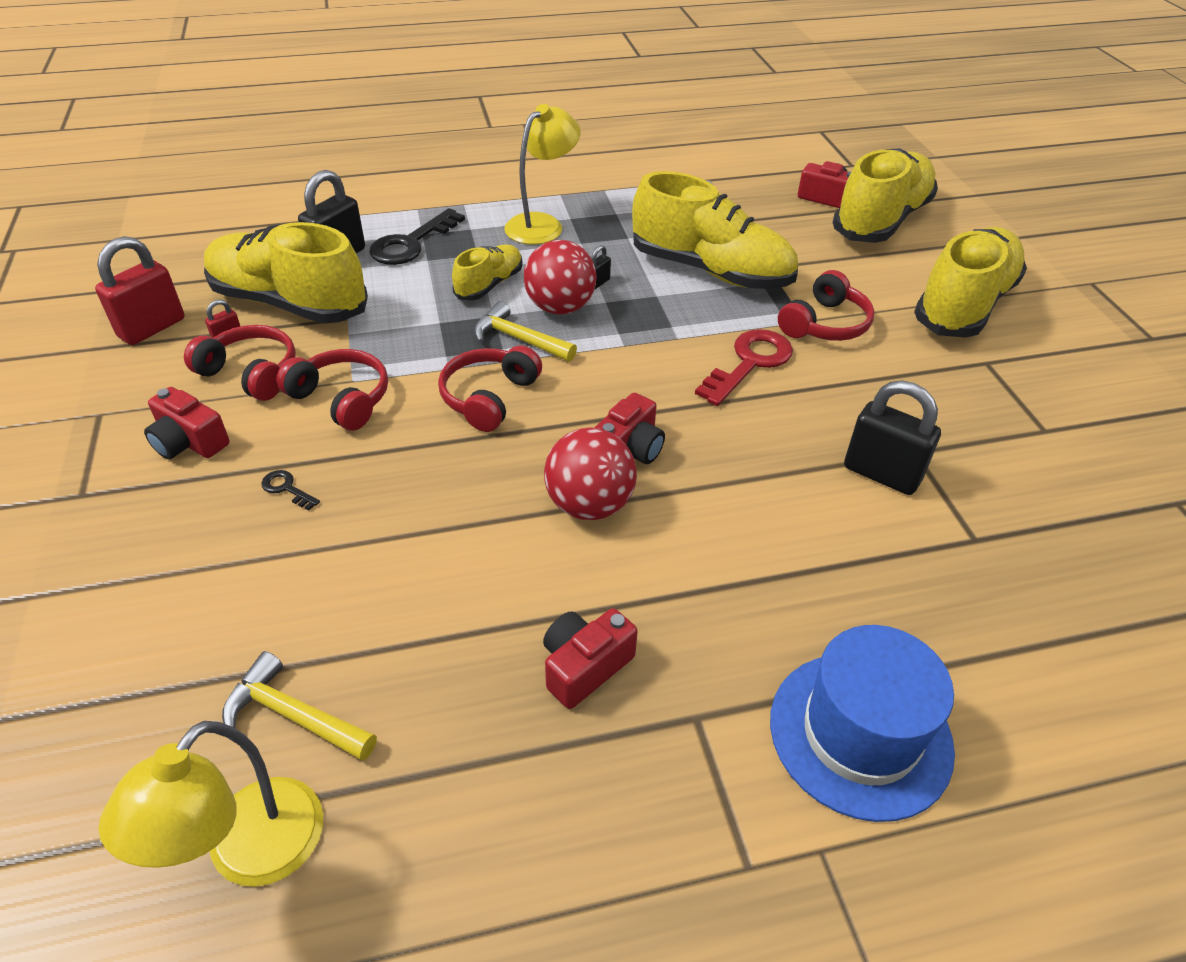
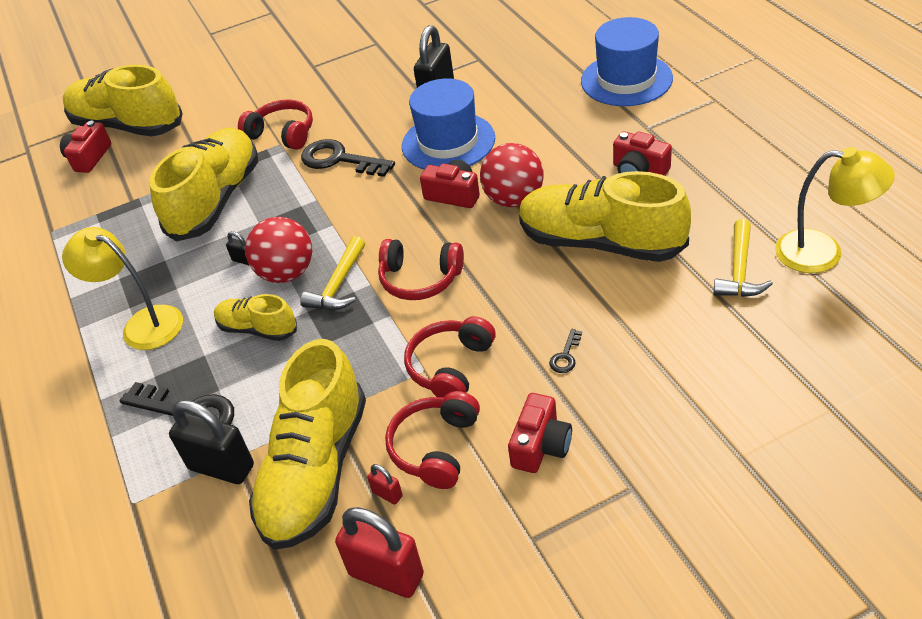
camera: 95 degrees left, 0 degrees up
red key [695,329,793,406] -> black key [301,139,395,177]
yellow shoe [914,227,1027,338] -> yellow shoe moved to [519,171,691,262]
none -> blue hat [402,78,495,170]

